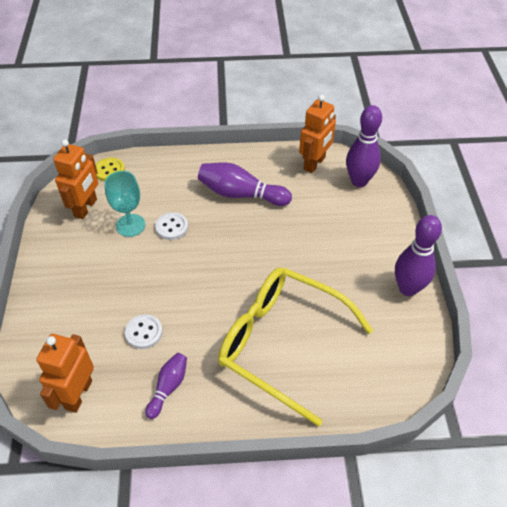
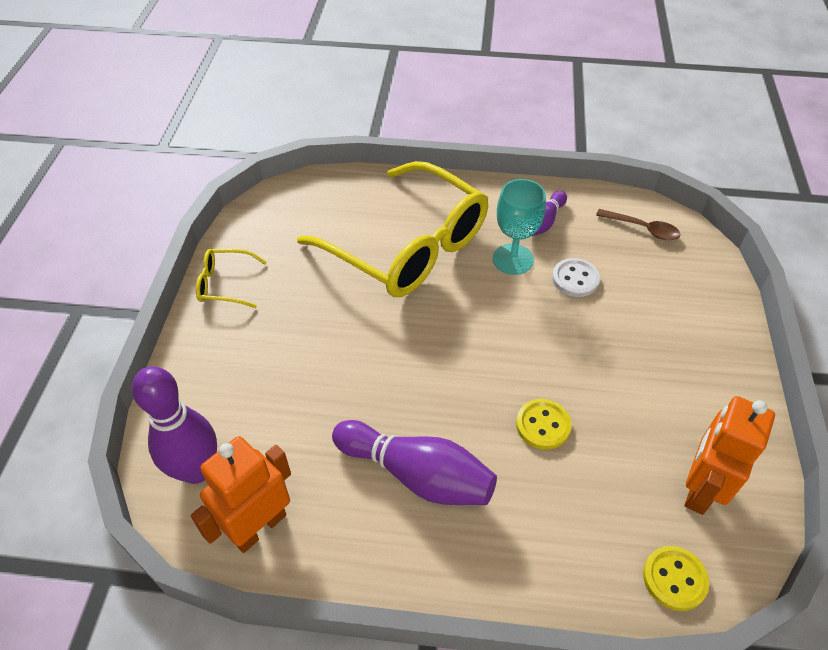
camera: 170 degrees left, 0 degrees up
orange robot [36,334,94,413] -> brown spoon [596,209,680,240]
turquoise goblet [104,171,145,237] -> turquoise goblet moved to [493,179,546,275]
white button [155,212,188,240] -> yellow button [516,399,572,450]
purple bowling pin [395,215,442,296] -> yellow glasses [196,249,267,308]

